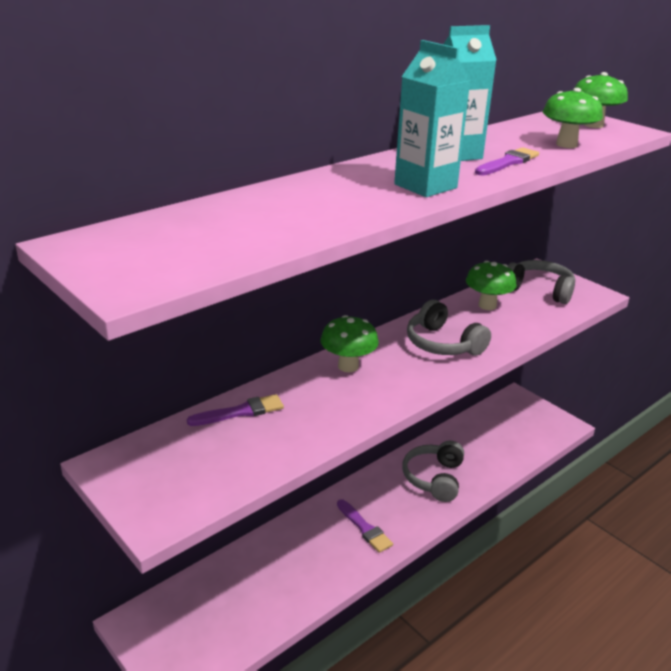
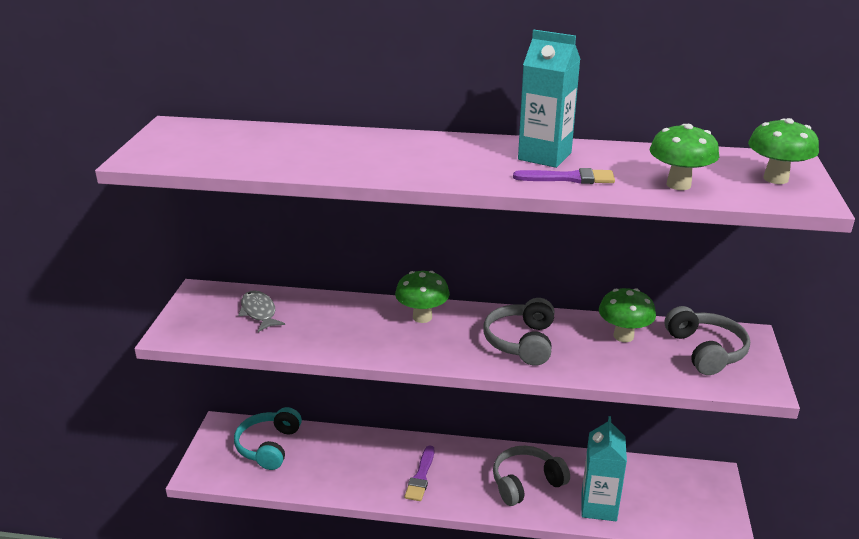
camera: 50 degrees right, 0 degrees up
purple brush [187,394,284,426] -> none
turquoise carton [394,40,470,197] -> turquoise carton moved to [581,416,627,521]
none -> turquoise headphones [234,407,302,470]
none -> grey fish [239,290,285,332]

